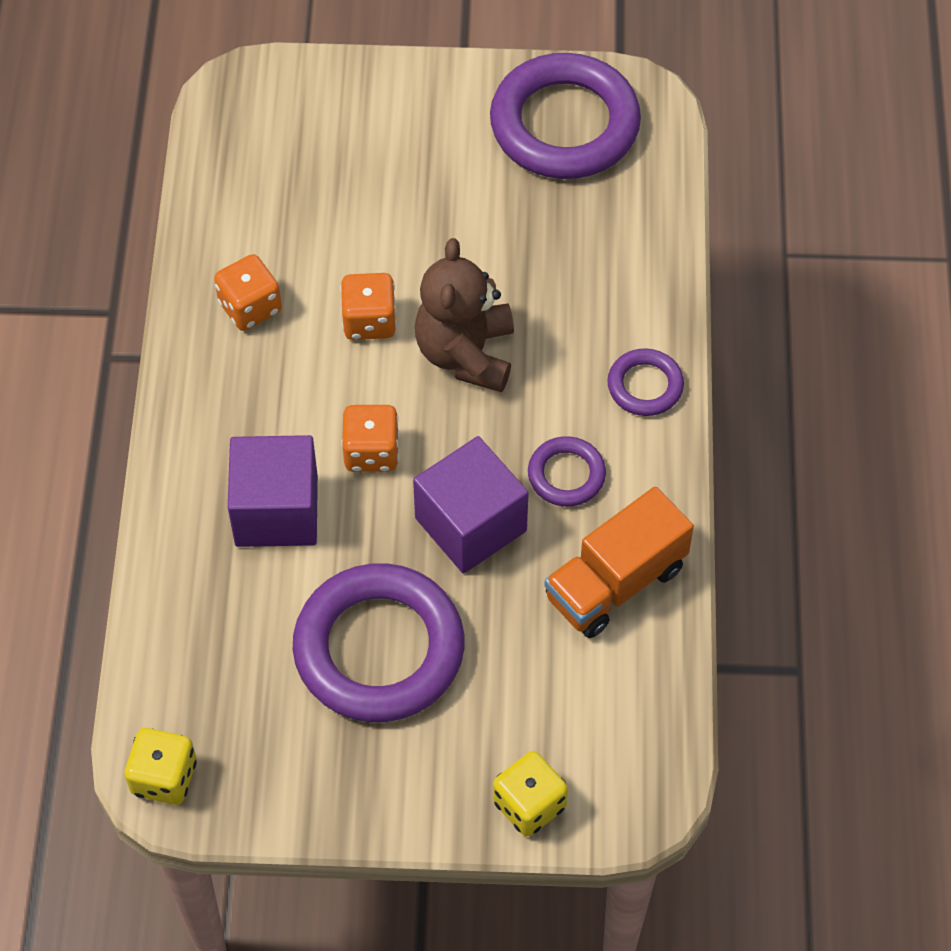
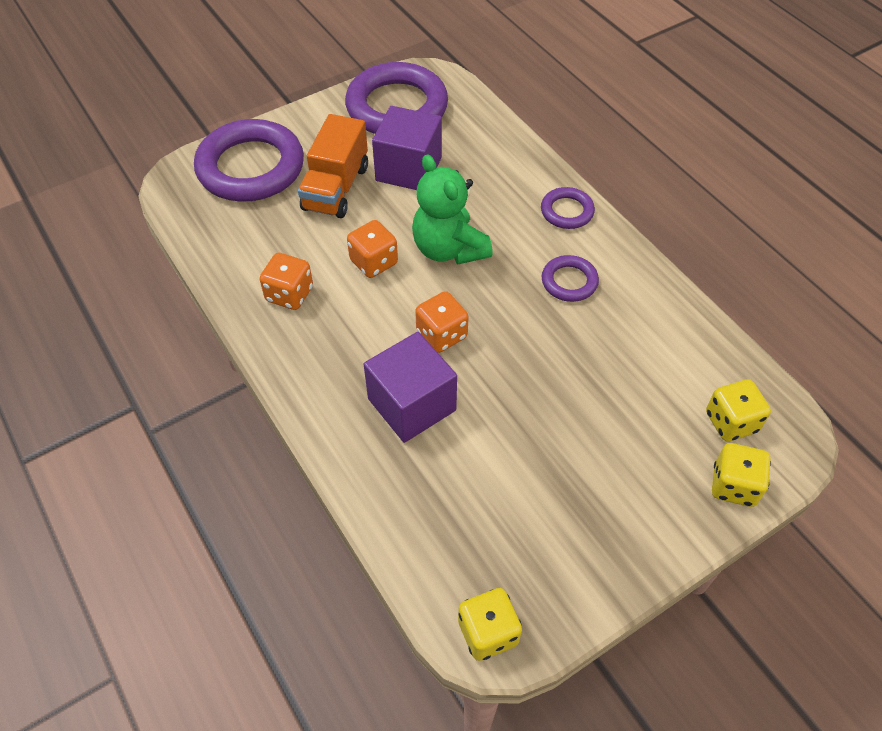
camera: 35 degrees left, 5 degrees down
purple ring [293,563,464,722] -> purple ring moved to [194,119,304,201]
purple cube [413,436,529,573] -> purple cube moved to [372,106,442,190]
brown teddy bear [415,238,514,392] -> green teddy bear [412,154,493,264]
orange truck [544,487,694,638] -> orange truck moved to [298,114,368,218]
none -> yellow dice [706,379,771,442]

